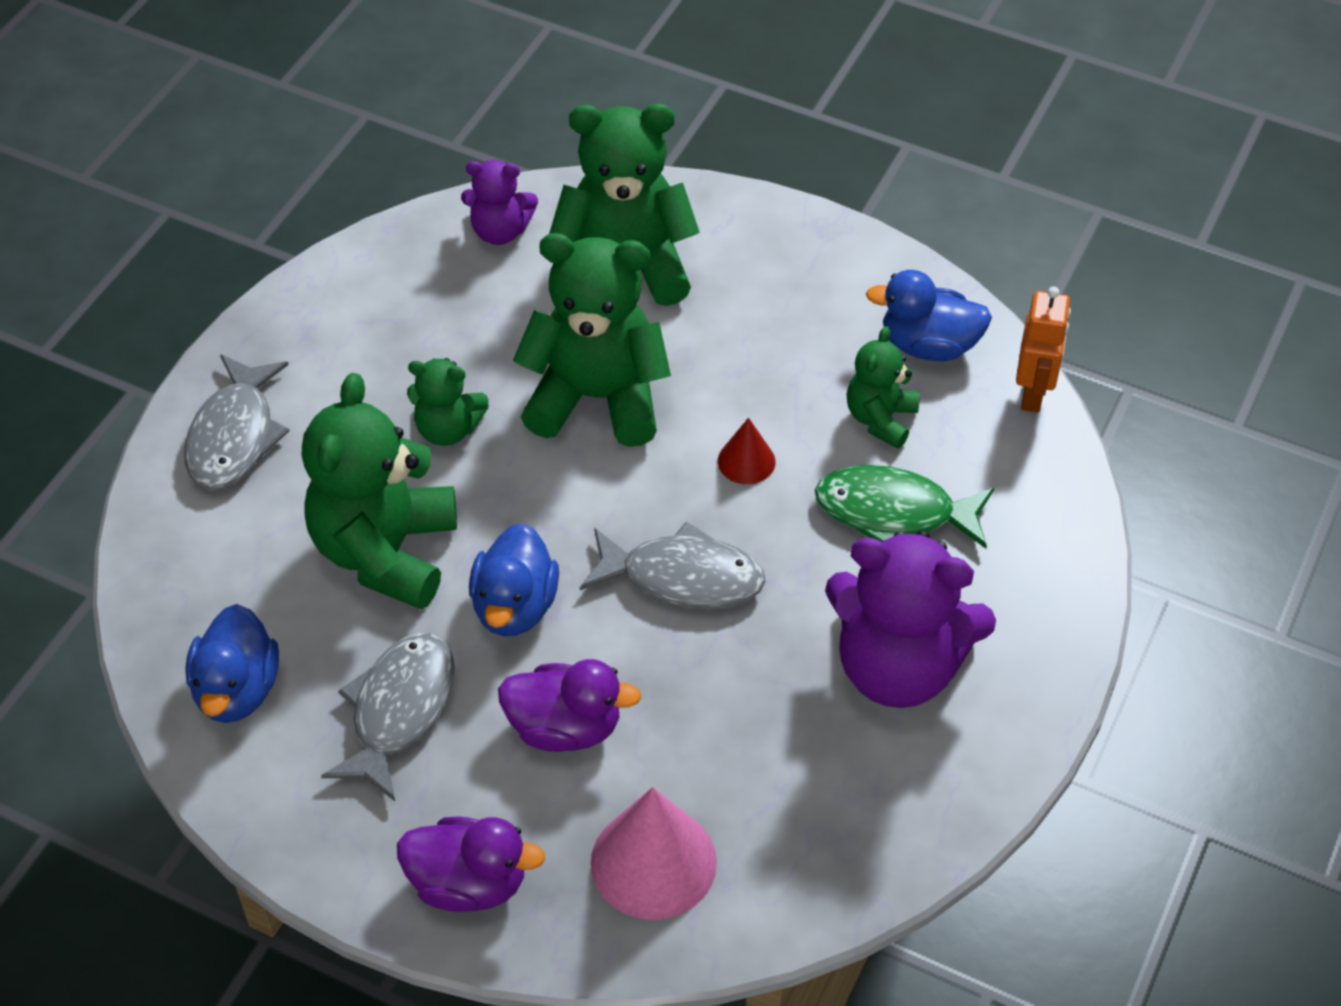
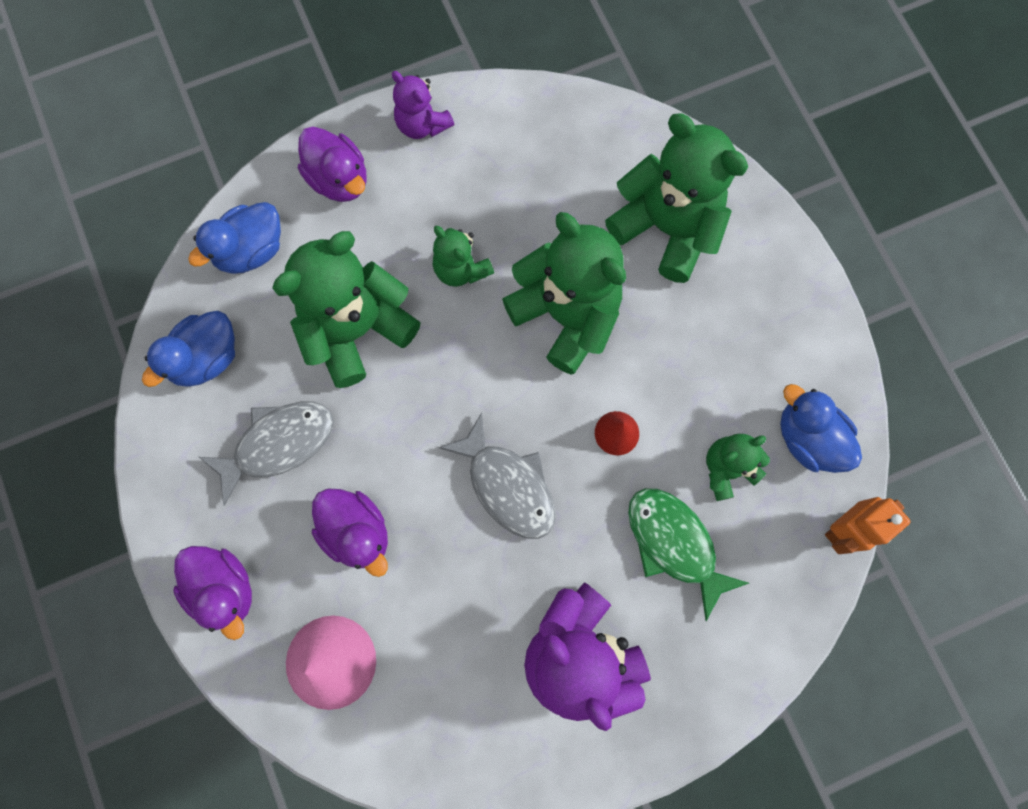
camera: 40 degrees right, 25 degrees up
grey fish [184,354,290,490] -> purple duck [298,127,367,202]
purple teddy bear [461,160,538,245] -> purple teddy bear moved to [392,71,454,139]
blue duck [469,523,559,636] -> blue duck moved to [188,202,281,274]

